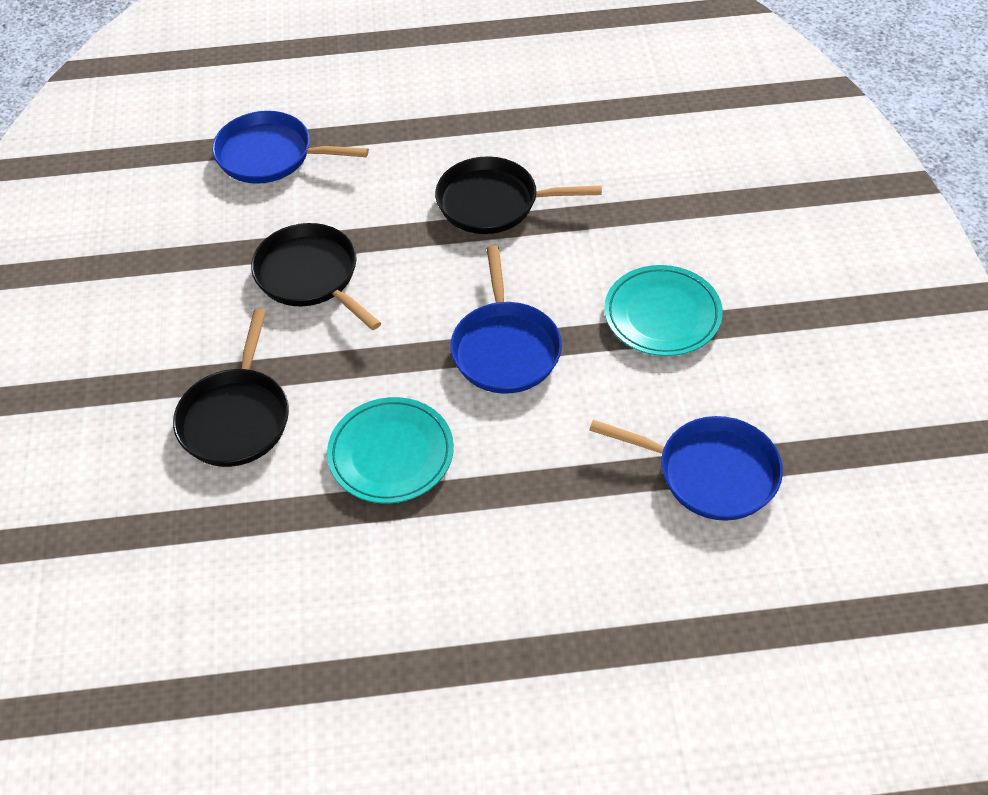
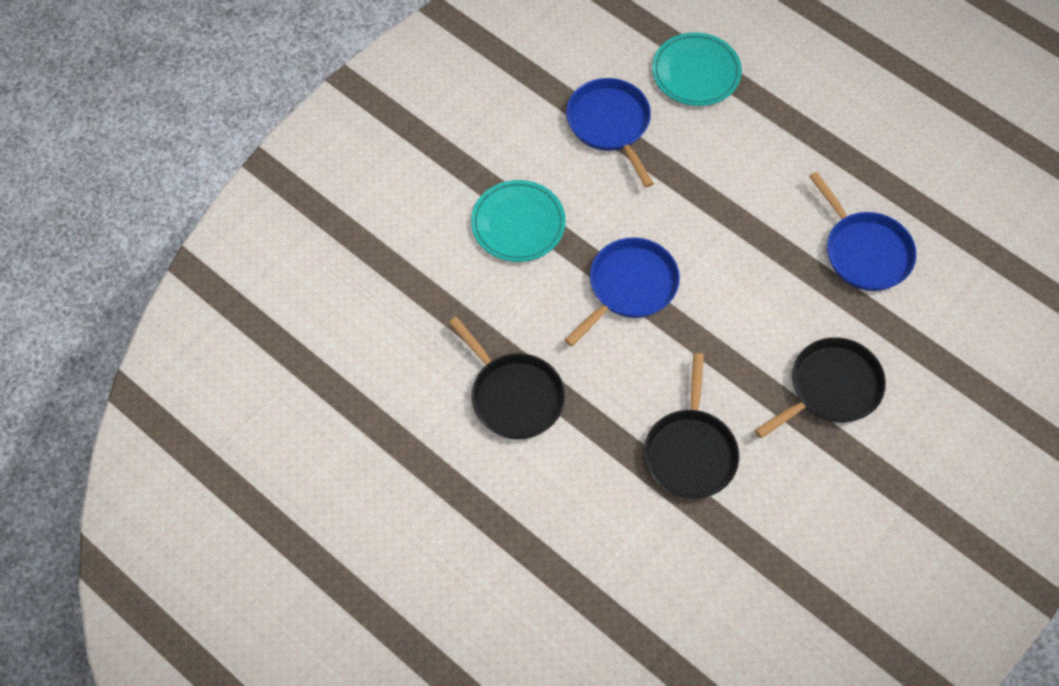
camera: 135 degrees left, 10 degrees up
blue pan [212,111,369,184] -> blue pan moved to [809,172,917,291]
turquoise plate [327,397,454,503] -> turquoise plate moved to [652,32,742,106]

